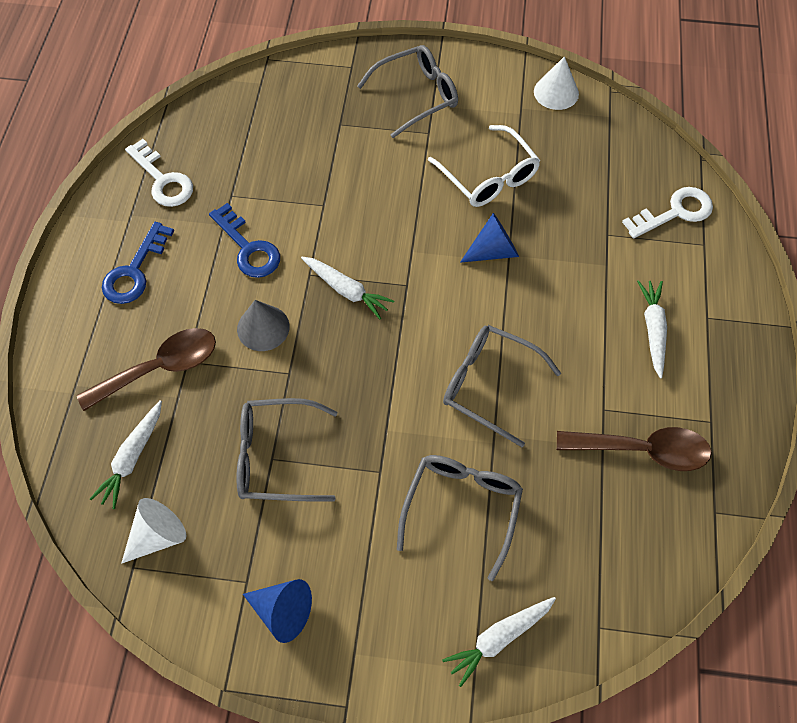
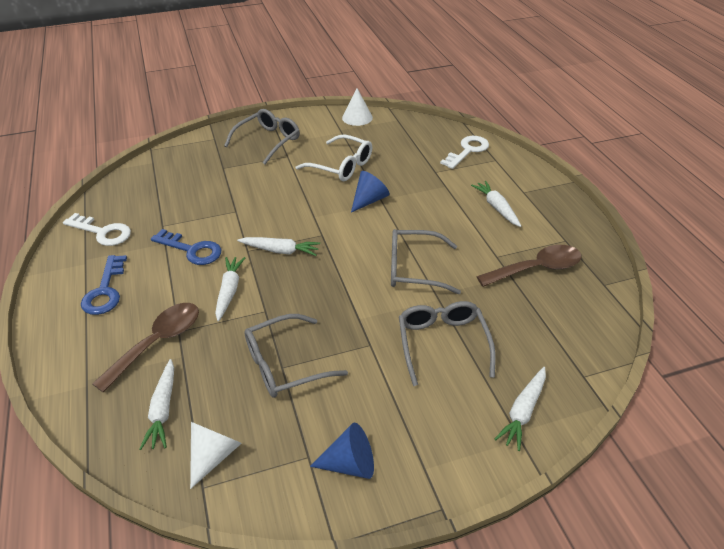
camera: 25 degrees left, 20 degrees down
grey cone [237,300,290,351] -> white carrot [215,257,245,321]

